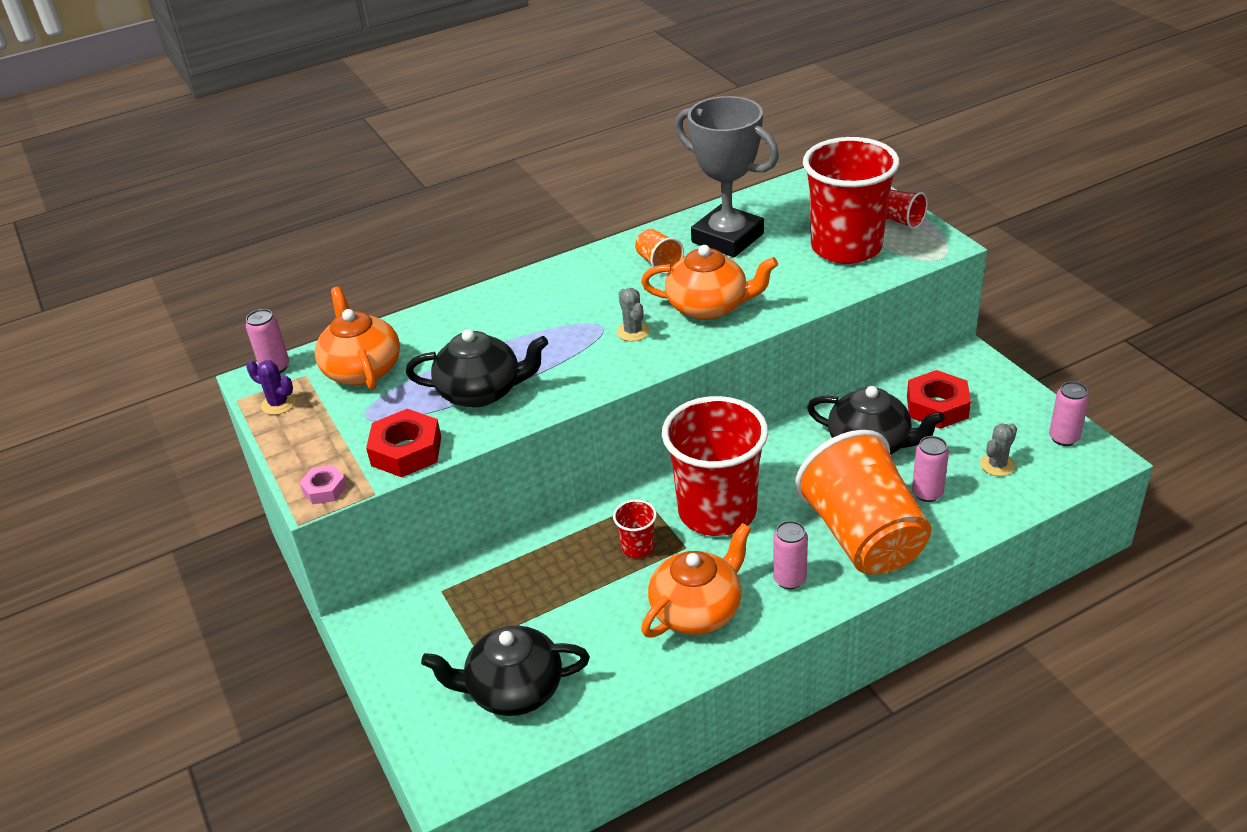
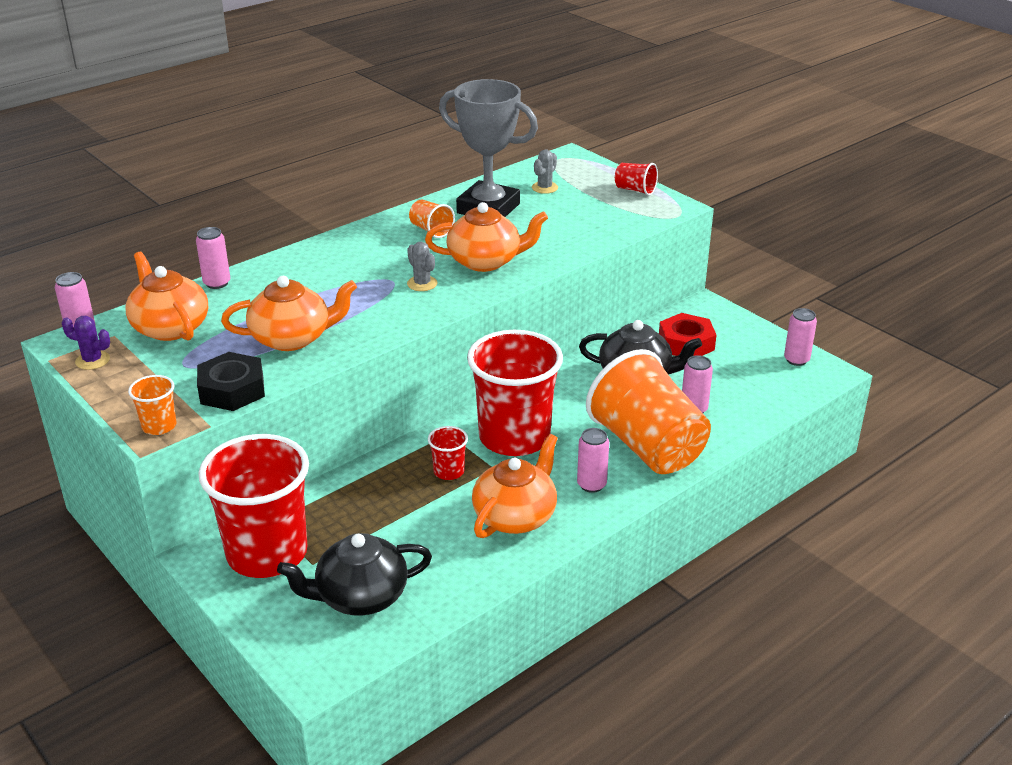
camera: 15 degrees left, 5 degrees down
pink nut [299,465,347,504] -> orange cup [128,375,177,435]
red nut [366,409,441,477] -> black nut [197,352,265,411]
black teapot [406,329,548,407] -> orange teapot [221,276,357,351]
red cup [803,137,899,264] -> red cup moved to [199,434,309,578]
grey cactus [980,423,1017,476] -> grey cactus moved to [532,150,558,194]
none -> pink can [196,227,230,289]

